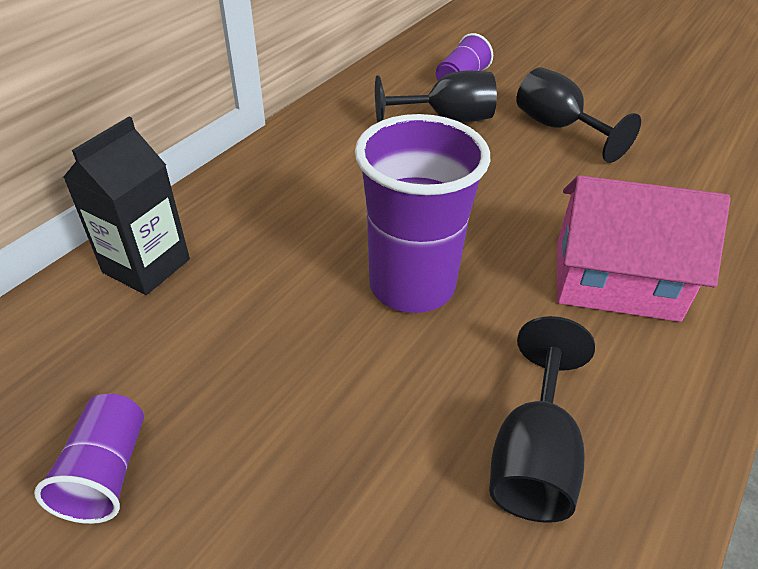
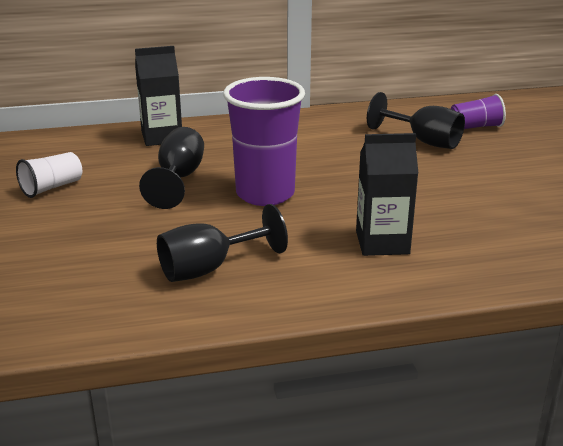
camera: 45 degrees right, 15 degrees down
purple cup [34,394,144,524] -> white cup [16,152,82,198]
black goblet [516,67,641,163] -> black goblet moved to [139,127,204,209]
pink house [557,175,731,322] -> black carton [356,133,418,256]

